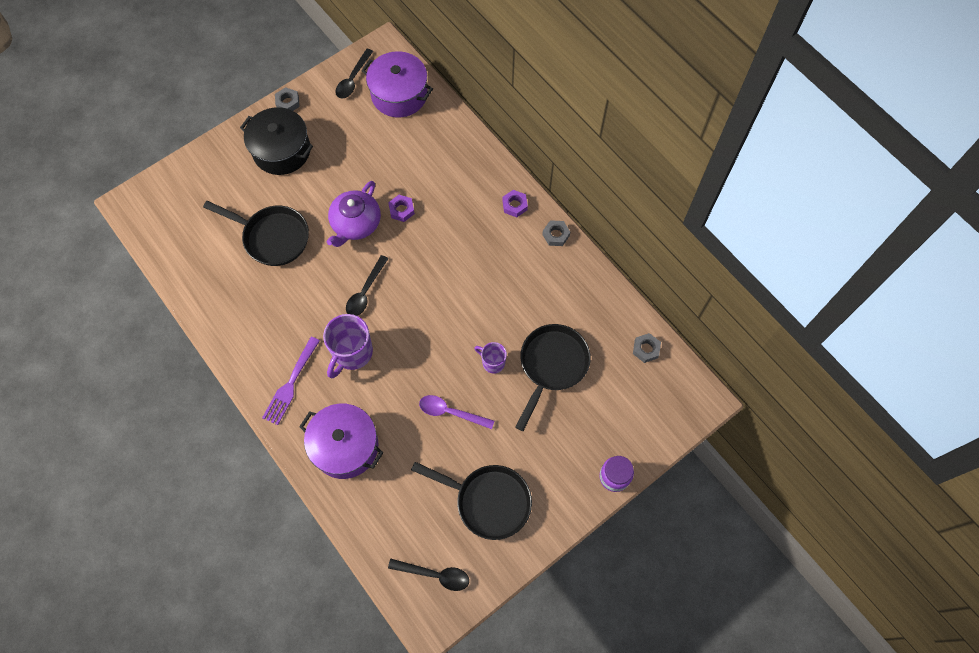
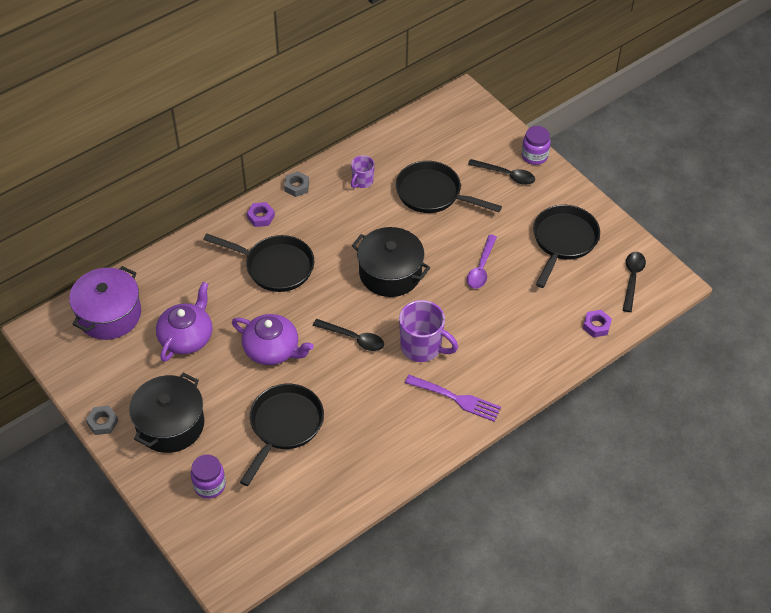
camera: 90 degrees left, 15 degrees down
purple pot [299,404,383,479] -> none
black spoon [335,49,373,99] -> black spoon moved to [468,159,535,185]
purple nut [388,195,415,222] -> purple nut moved to [583,310,612,337]
purple mug [474,342,507,374] -> purple mug moved to [351,155,375,188]
grey nut [633,333,661,363] -> none
none -> purple teapot [156,282,212,362]
none -> purple jar [191,454,226,499]
none -> black pan [203,233,314,292]
none -> black pot [352,227,430,297]

